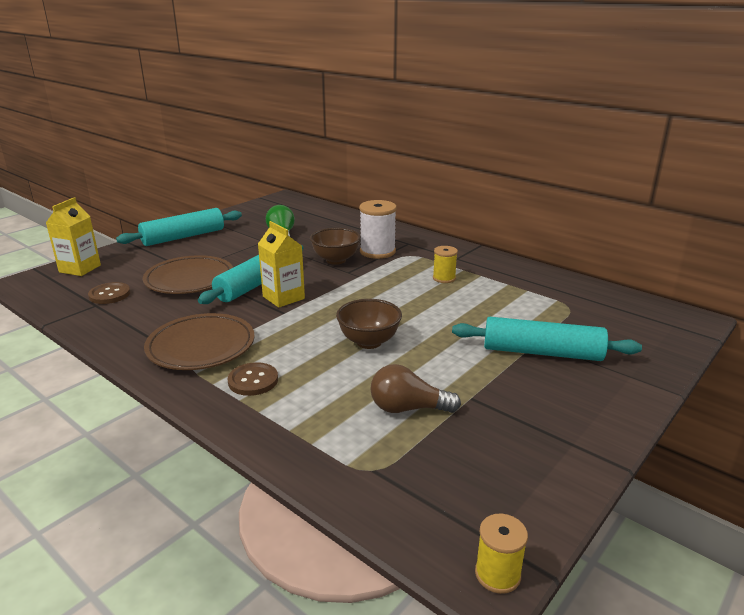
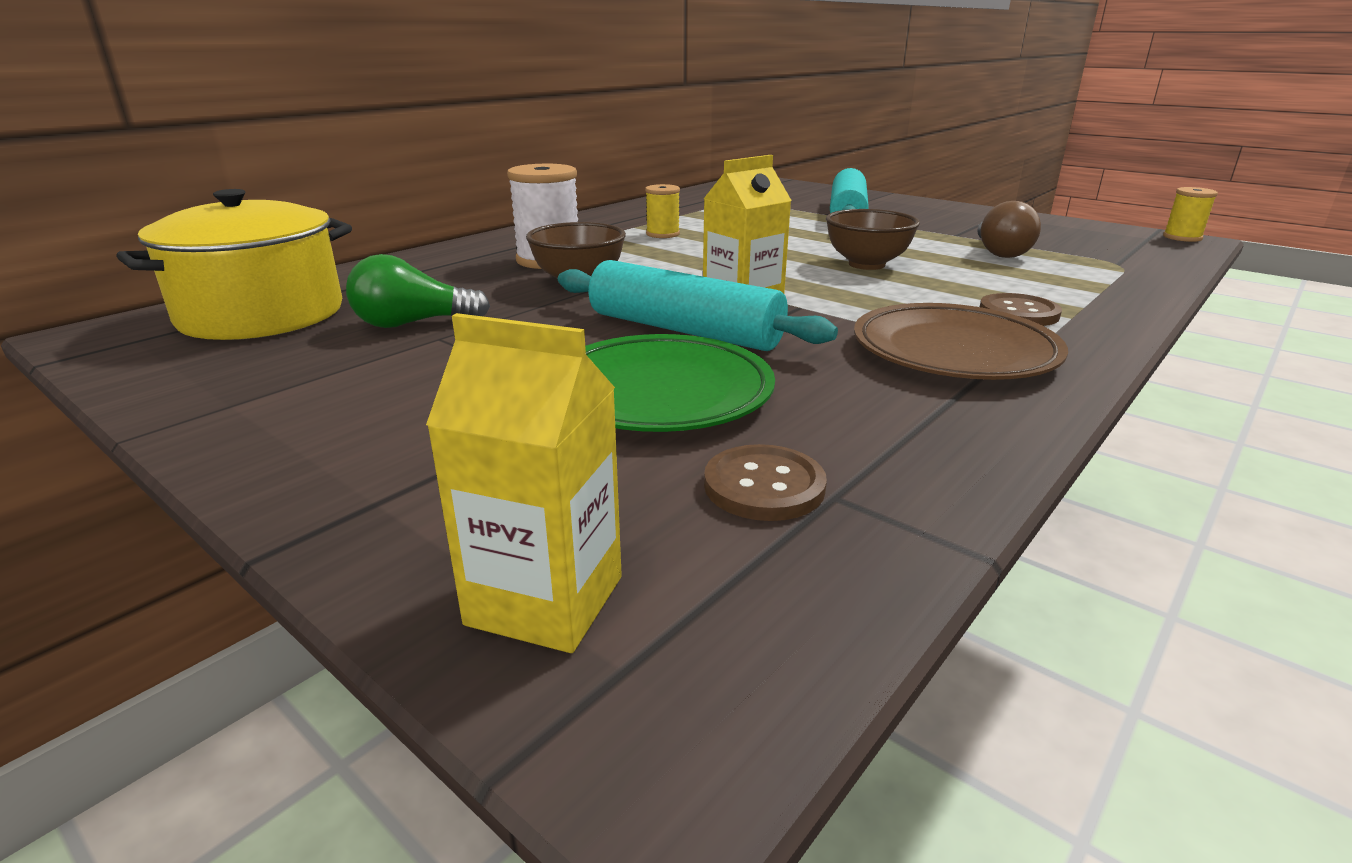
camera: 90 degrees left, 0 degrees up
turquoise rolling pin [116,208,242,246] -> none
brown plate [143,255,233,294] -> green plate [585,334,775,432]
none -> yellow pot [116,189,352,340]

